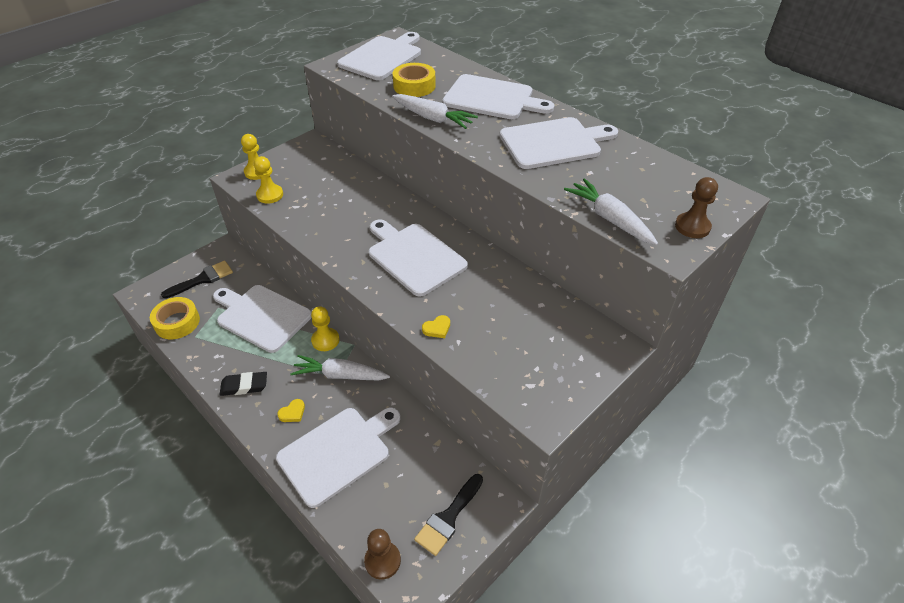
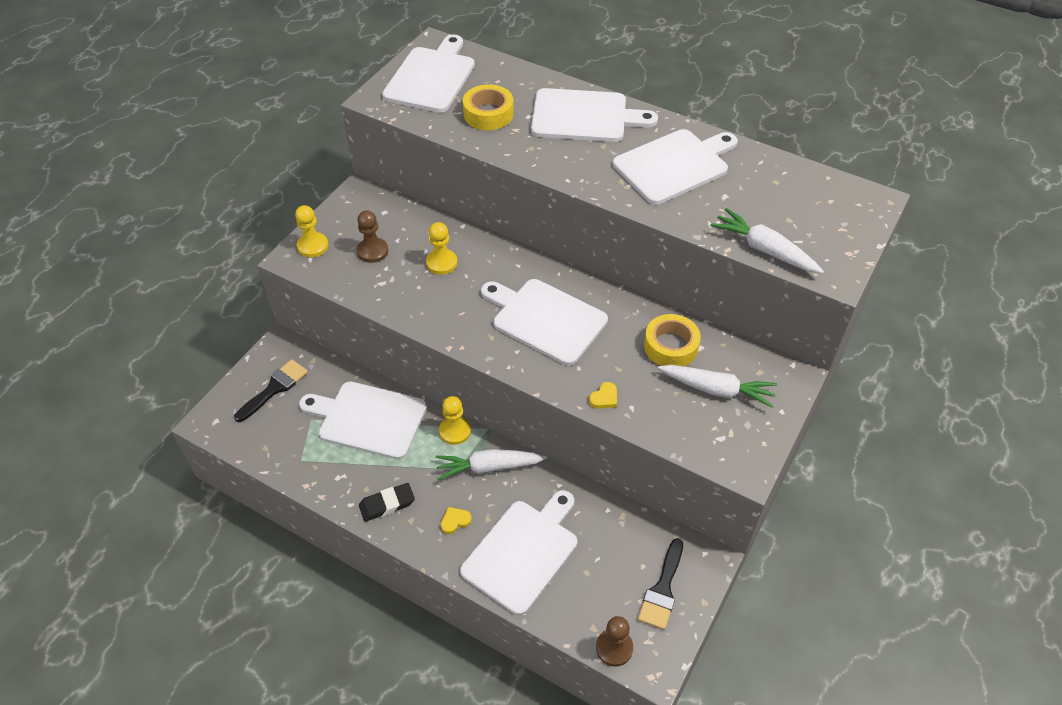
camera: 15 degrees left, 5 degrees up
yellow tape [150,297,200,339] -> yellow tape moved to [644,314,701,366]
yellow pawn [254,156,283,204] -> yellow pawn moved to [426,222,457,275]
yellow heart [277,399,305,422] -> yellow heart turned 150 degrees counterclockwise [441,507,472,534]
white carrot [392,94,478,129] -> white carrot moved to [658,365,777,408]
brown pawn [675,177,718,238] -> brown pawn moved to [357,210,388,263]

